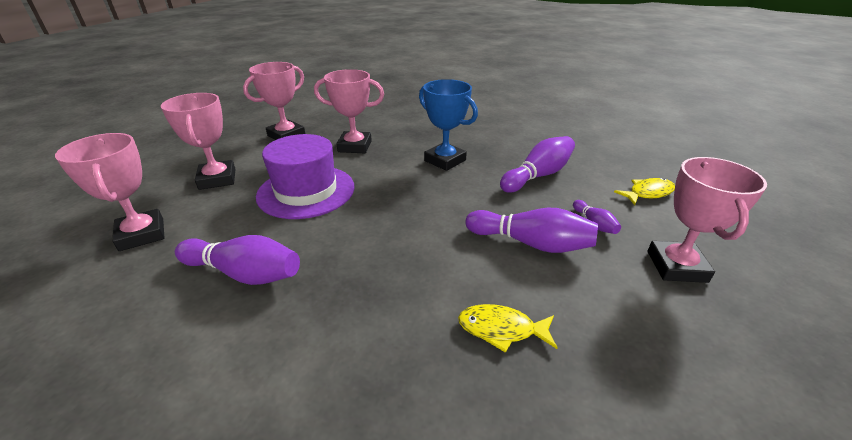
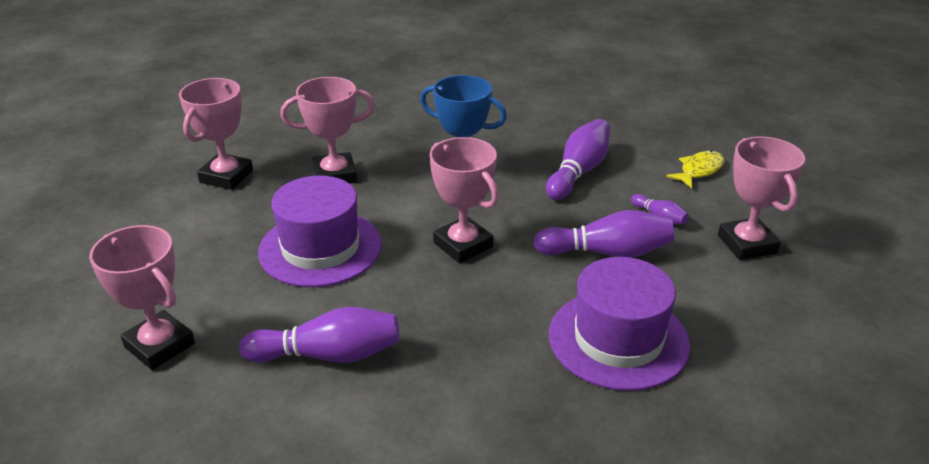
camera: 20 degrees left, 0 degrees up
pink trophy [161,93,236,190] -> pink trophy moved to [429,137,499,263]
yellow fish [458,304,558,353] -> purple hat [549,257,690,391]

